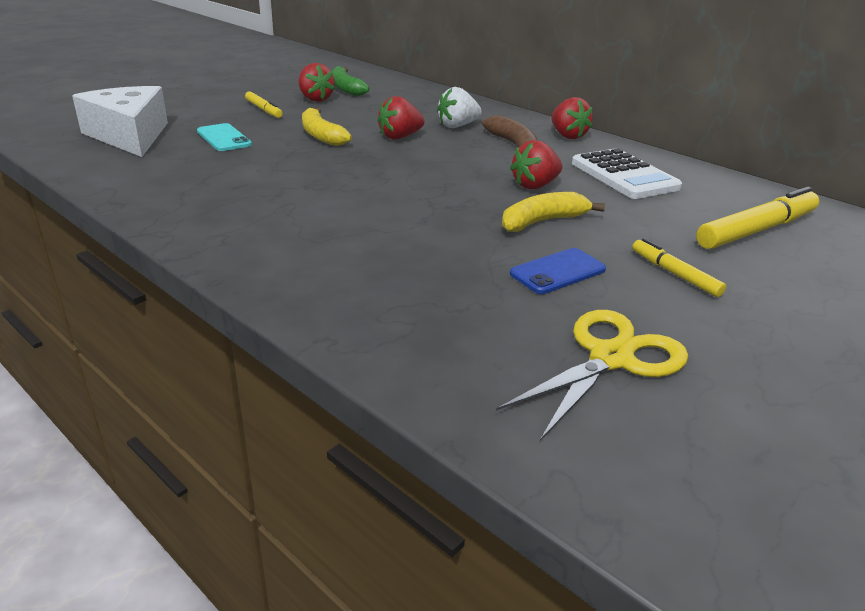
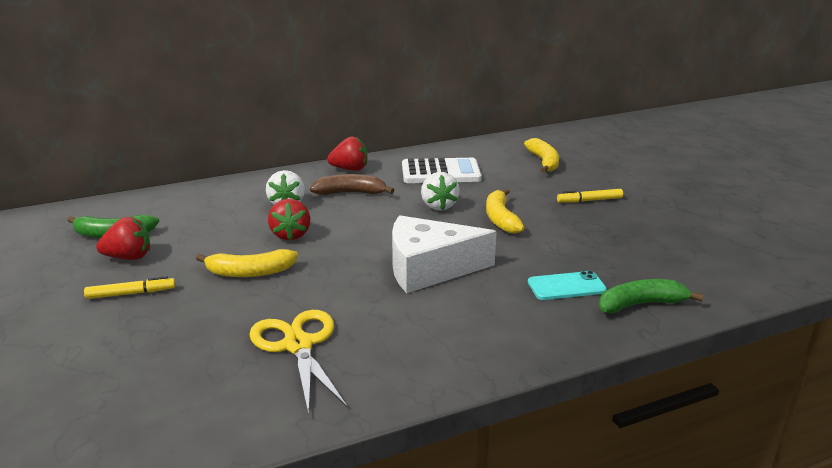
camera: 65 degrees left, 5 degrees down
white cheese [72,86,168,157] -> white cheese moved to [392,215,497,293]
turquoise phone [197,123,252,151] -> turquoise phone moved to [528,271,607,300]
yellow scissors [496,310,688,441] -> yellow scissors moved to [249,310,348,416]
red strawberry [510,140,562,190] -> white strawberry [421,172,460,210]
blue phone [510,248,606,294] -> none
yellow marker [696,187,819,249] -> yellow banana [524,138,559,173]
none -> green banana [599,279,704,314]

